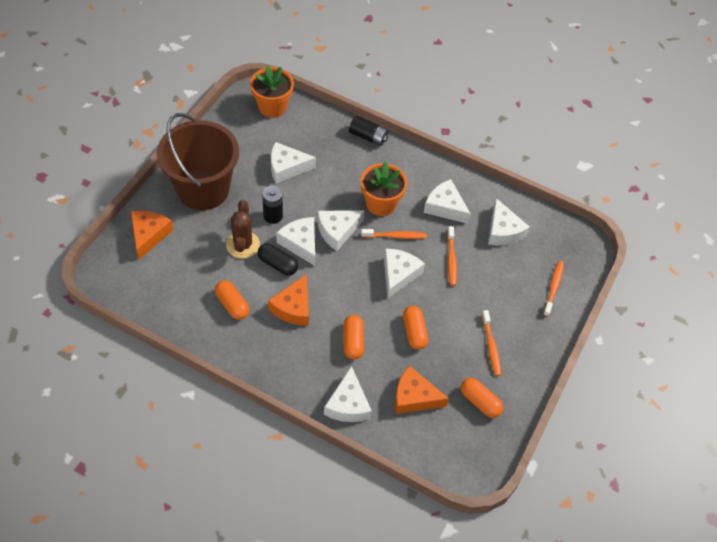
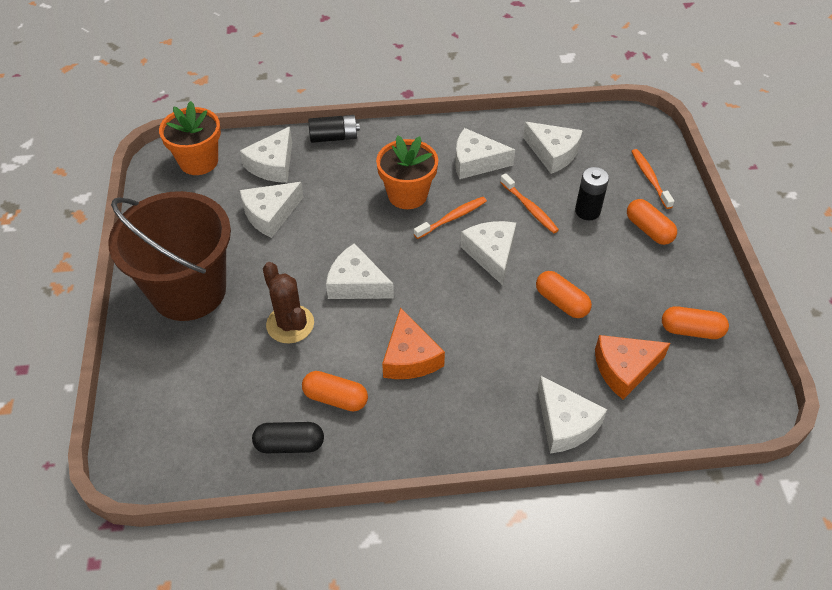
camera: 30 degrees left, 5 degrees down
orange cheese [131,210,173,259] -> none
black capsule [257,243,298,276] -> black capsule moved to [252,422,324,453]
black battery [262,186,283,224] -> black battery moved to [575,167,609,220]
white cheese [317,211,365,251] -> white cheese moved to [240,127,292,183]
orange capsule [343,315,364,359] -> orange capsule moved to [627,199,677,245]
orange toothbrush [482,310,501,376] -> none

